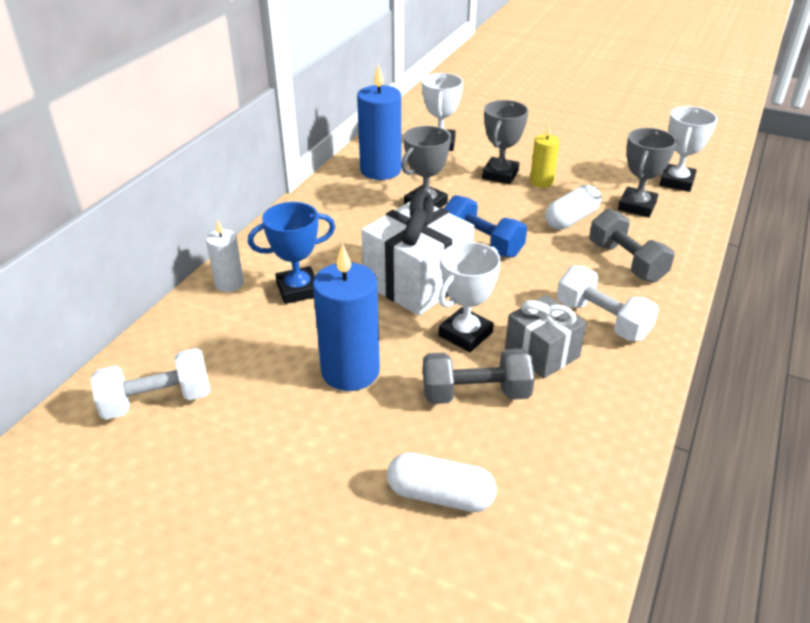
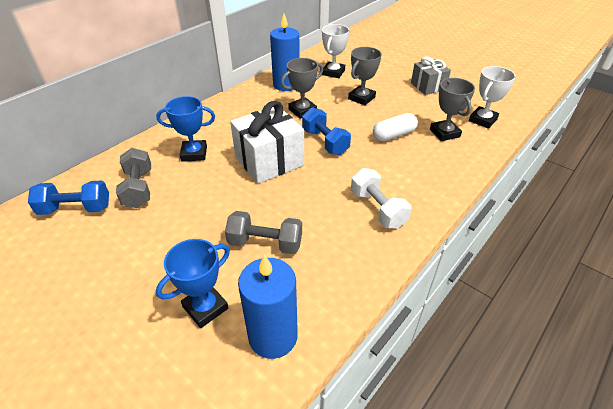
camera: 15 degrees right, 5 degrees up
white dumbbell [90,348,211,420] -> blue dumbbell [28,180,109,215]
white candle [206,221,244,292] -> none
blue candle [313,244,380,391] -> blue candle moved to [238,254,298,359]
white capsule [387,453,497,512] -> blue trophy [156,239,230,328]
white trophy [439,242,501,352] -> none
grey gift [505,295,587,379] -> grey gift moved to [411,56,451,95]
yellow candle [530,124,560,188] -> none
grey dumbbell [589,209,675,283] -> grey dumbbell moved to [116,148,151,208]
grey trophy [618,128,677,217] -> grey trophy turned 60 degrees counterclockwise [430,78,475,141]

